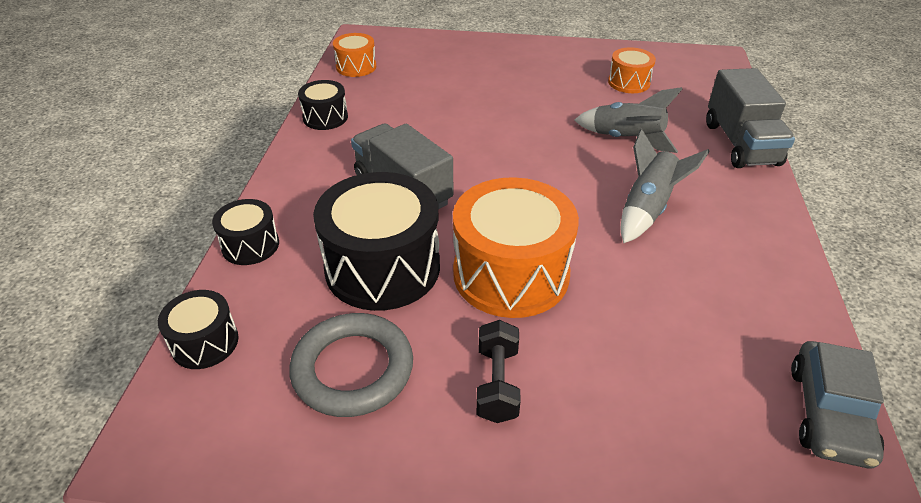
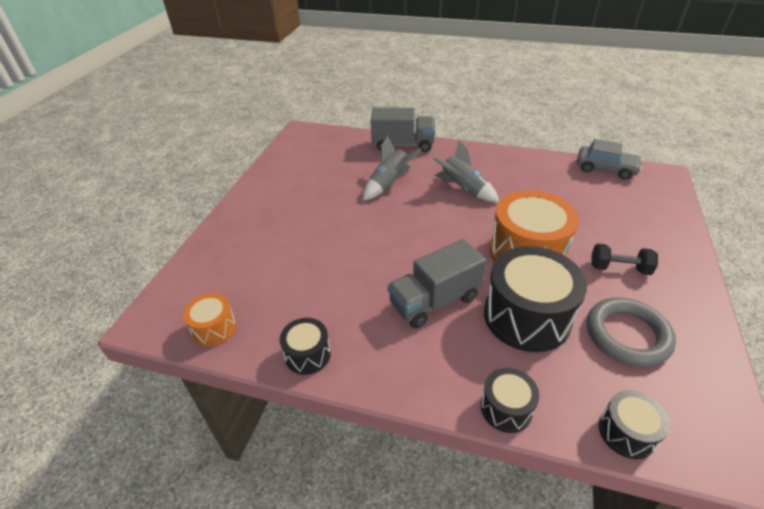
camera: 80 degrees left, 0 degrees up
orange drum [608,47,656,93] -> none

